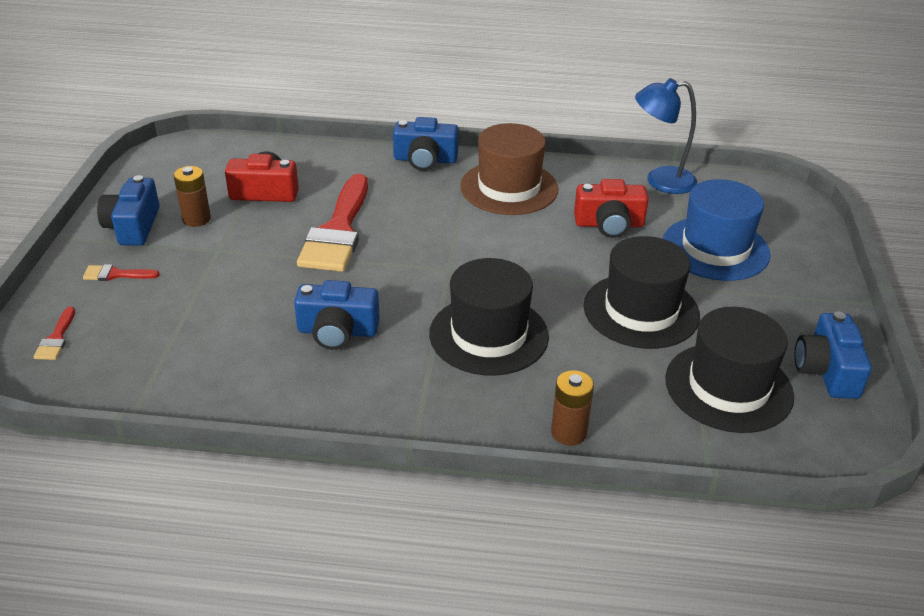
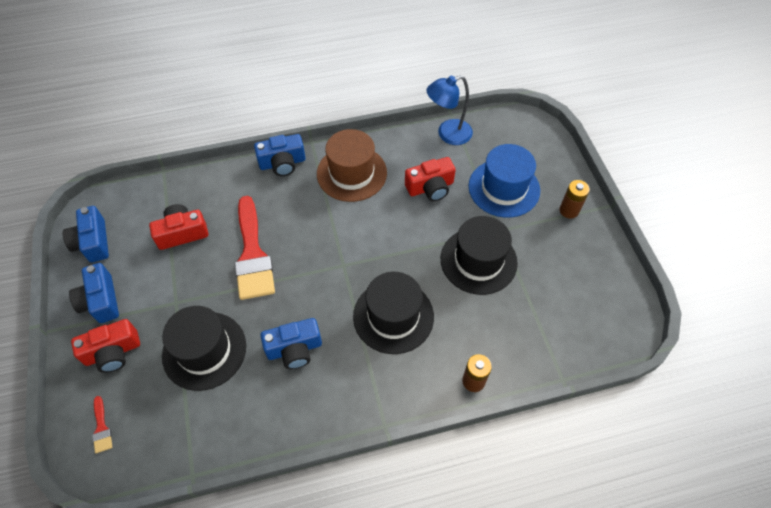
camera: 20 degrees left, 20 degrees up
red brush [83,264,160,281] -> red camera [71,319,140,373]
brown battery [173,166,211,227] -> brown battery moved to [559,180,590,219]
black hat [665,307,794,433] -> black hat moved to [162,306,246,391]
blue camera [795,311,872,399] -> blue camera moved to [63,206,109,262]

